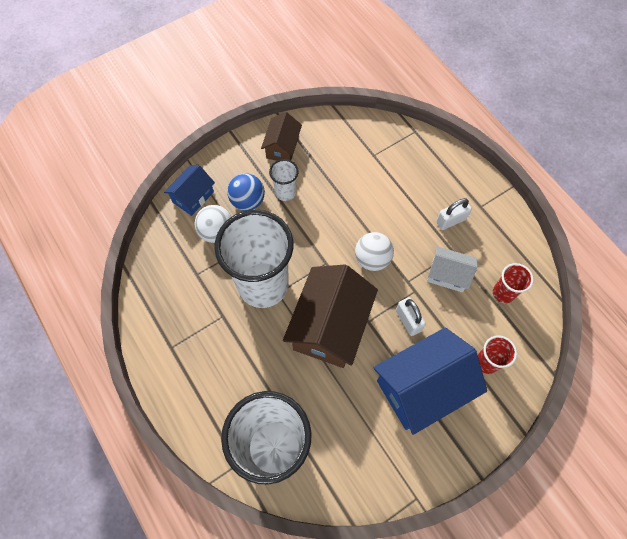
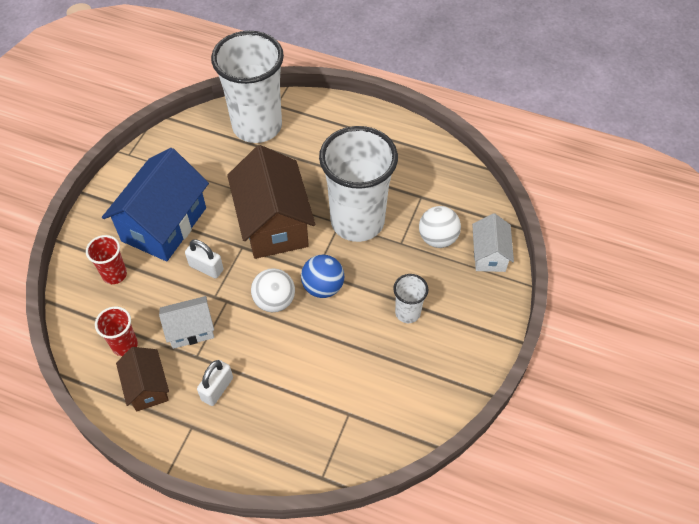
camera: 145 degrees right, 10 degrees down
blue house [164,165,215,216] -> white house [472,213,514,272]
blue ball [227,173,265,211] -> blue ball moved to [301,255,344,298]
brown house [261,112,302,161] -> brown house moved to [116,347,169,412]

